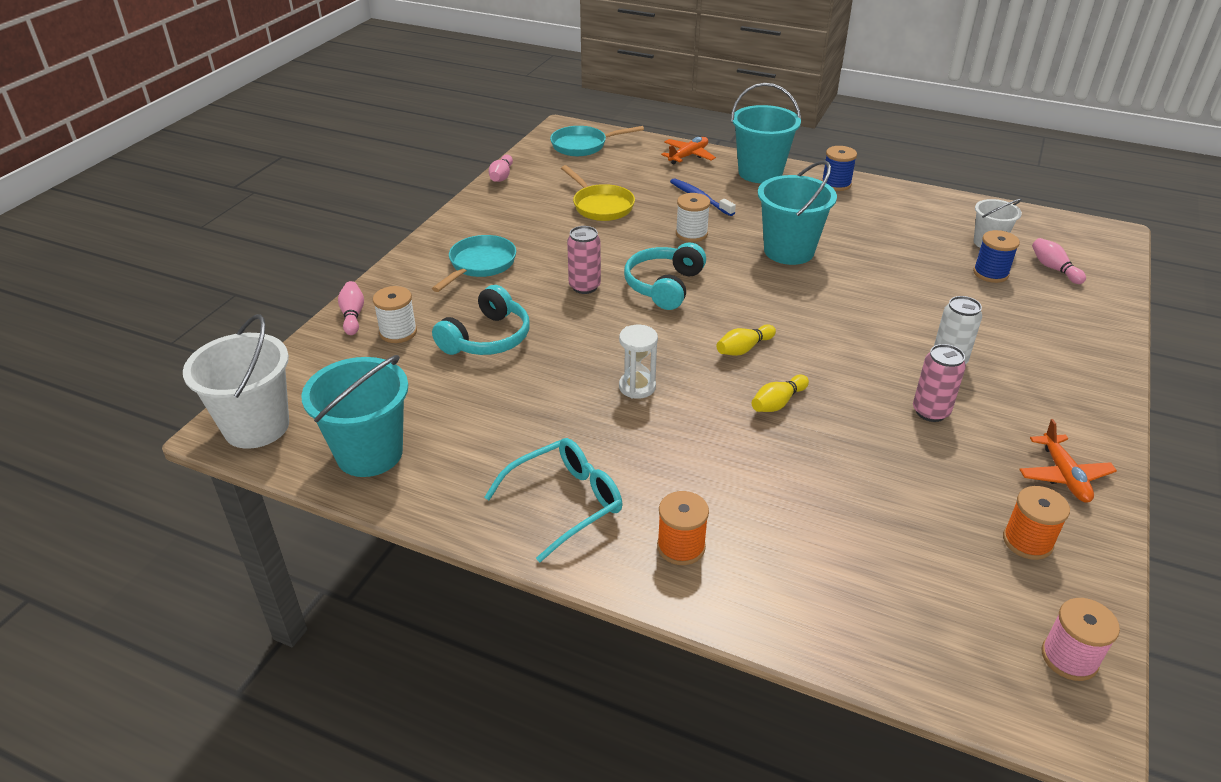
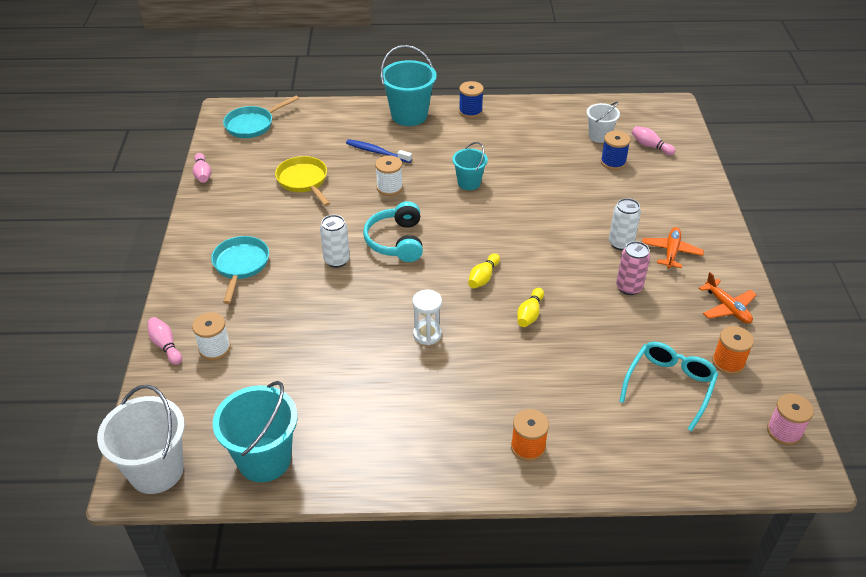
camera: 25 degrees left, 5 degrees up
turquoise headphones [432,285,530,355] -> none
turquoise glasses [484,438,622,562] -> turquoise glasses moved to [619,342,718,432]
yellow pan [561,165,635,221] -> yellow pan turned 150 degrees counterclockwise [275,156,330,206]
pink can [567,226,601,294] -> white can [320,215,350,268]
orange plane [661,137,716,164] -> orange plane moved to [642,227,704,269]
turquoise bucket [758,160,837,265] -> turquoise bucket [452,142,488,190], size x0.59

